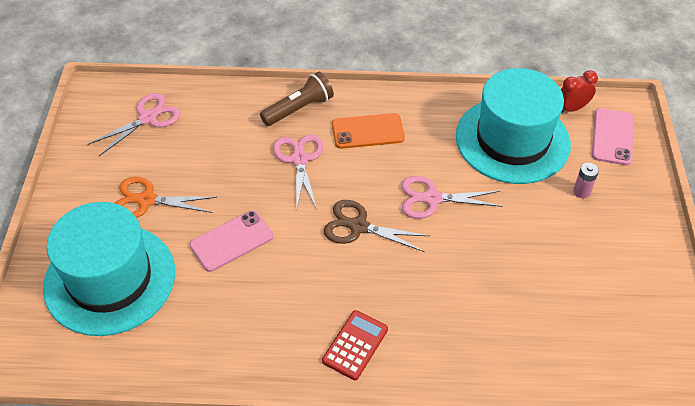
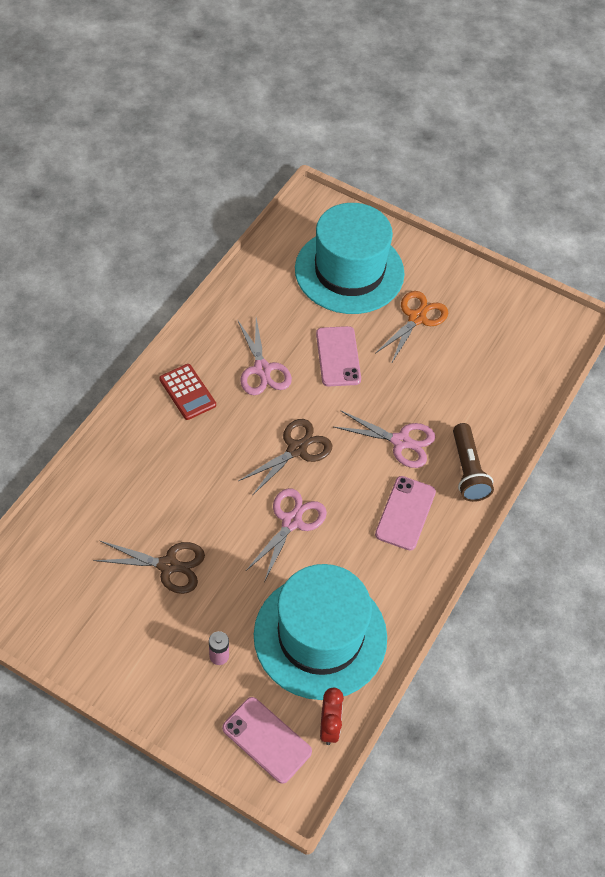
camera: 115 degrees right, 5 degrees up
pink scissors [88,93,181,156] -> pink scissors moved to [237,318,292,395]
orange phone [332,113,405,149] -> pink phone [375,476,436,550]
none -> brown scissors [93,540,205,594]

